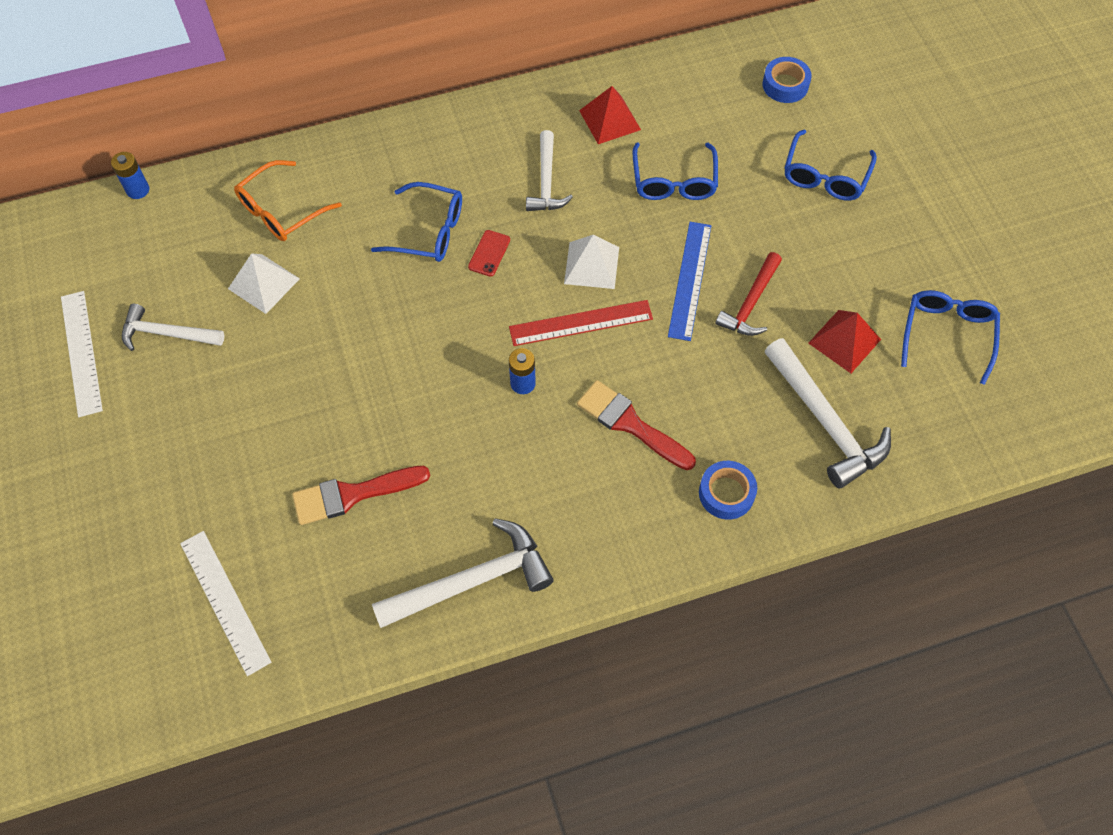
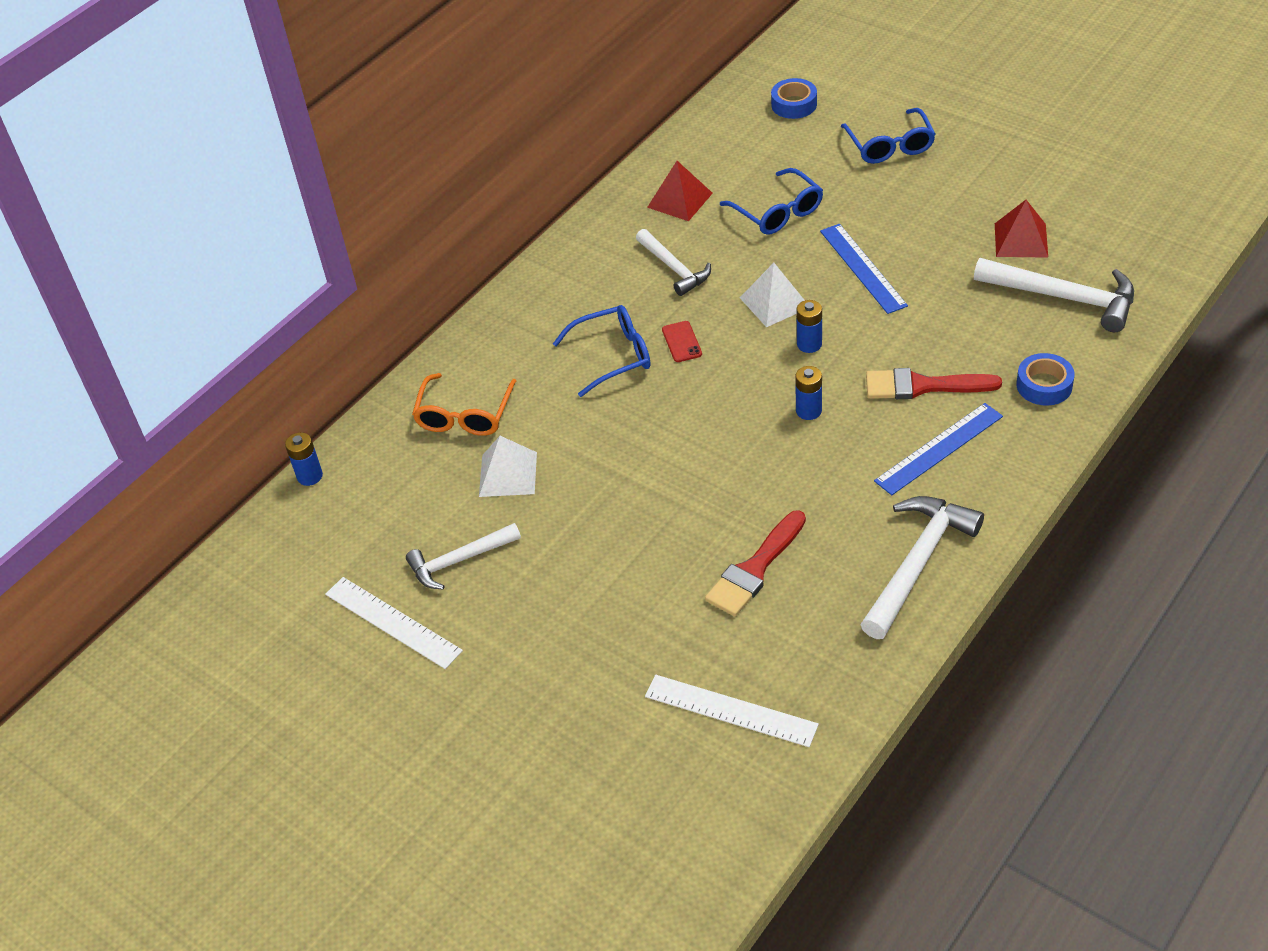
camera: 30 degrees left, 15 degrees down
red ruler [509,300,653,346] -> blue battery [796,300,822,353]
red hammer [715,252,782,336] -> none
blue glasses [901,290,1000,385] -> none
none -> blue ruler [874,403,1003,495]

